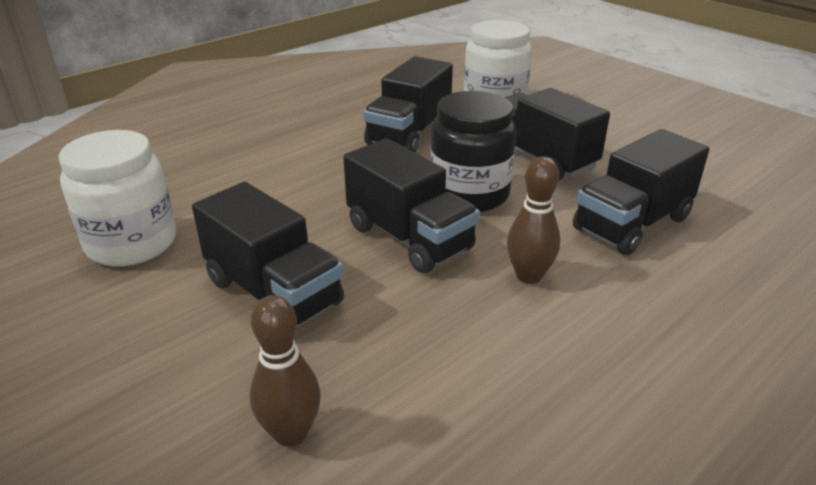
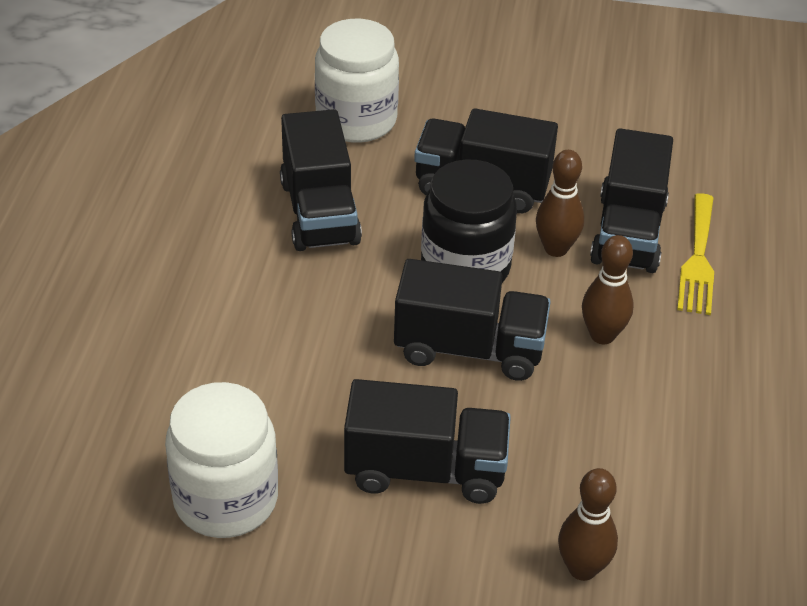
camera: 40 degrees left, 10 degrees up
none -> brown bowling pin [536,150,584,257]
none -> yellow fork [677,193,714,315]

